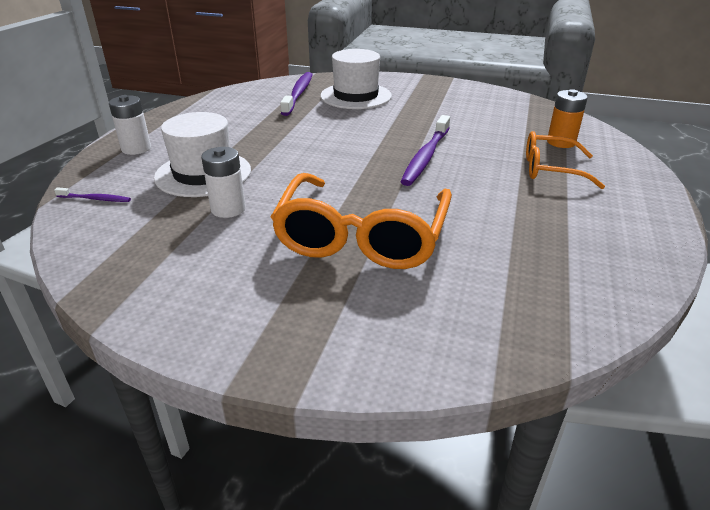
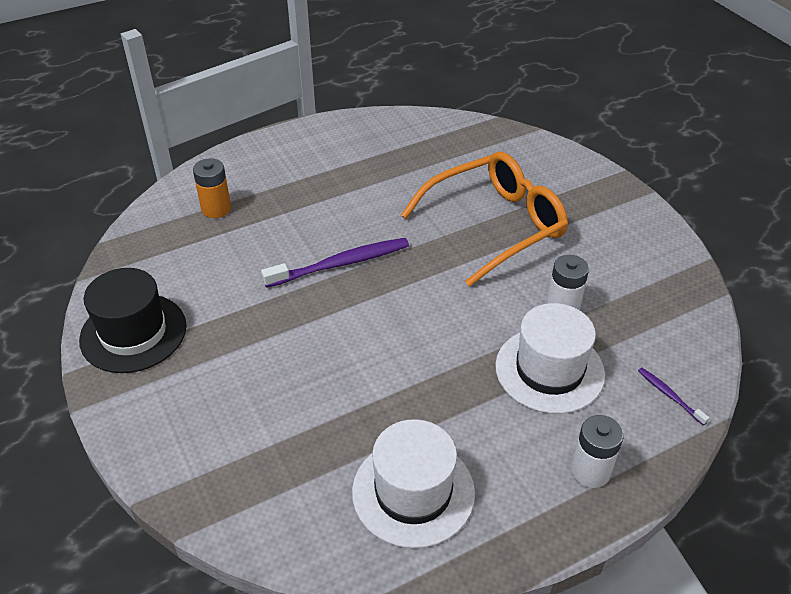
camera: 135 degrees left, 10 degrees up
purple toothbrush [280,72,313,116] -> none
white hat [320,49,392,109] -> white hat moved to [352,419,475,548]
orange glasses [526,131,605,189] -> none
none -> black hat [79,268,186,373]

